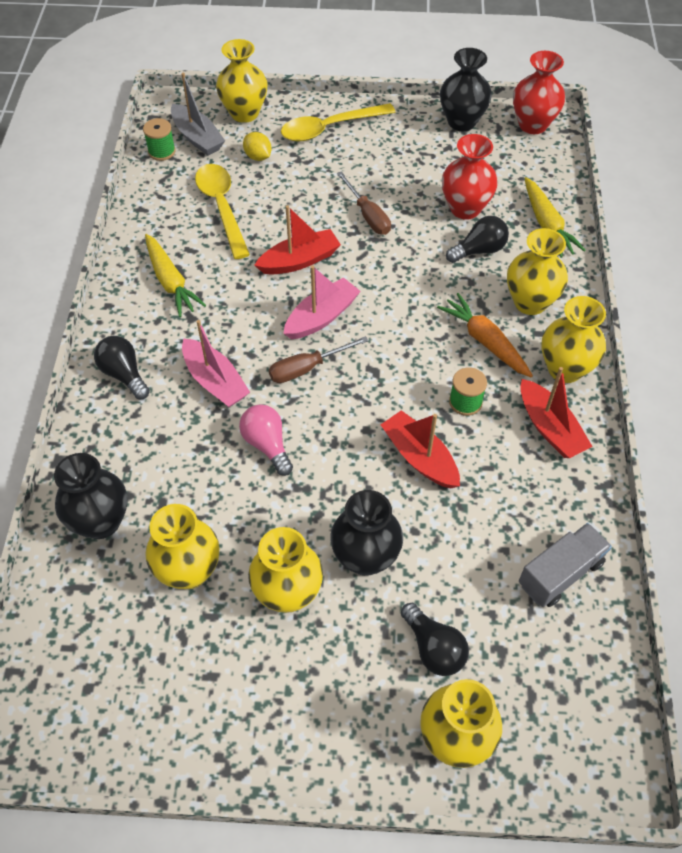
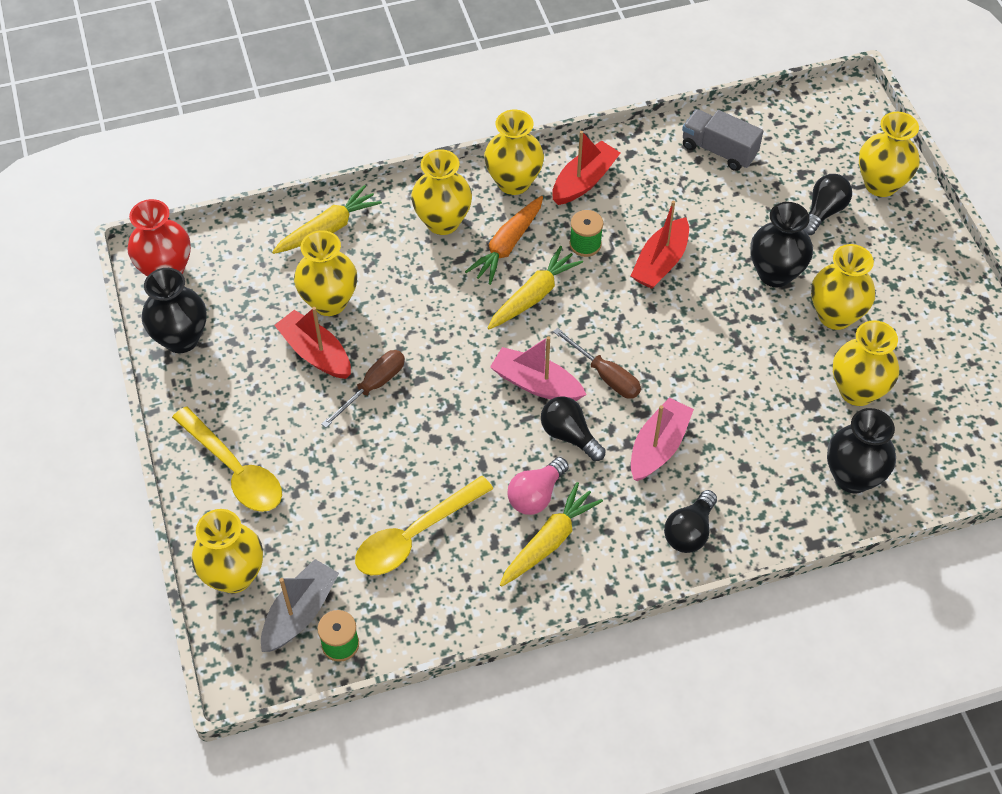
camera: 110 degrees left, 0 degrees up
pink light bulb [239,404,293,476] -> pink light bulb moved to [507,457,569,515]
yellow lemon [243,132,272,161] -> none
red boat [254,205,341,275] -> red boat moved to [274,307,351,379]
red vase [442,134,498,220] -> yellow vase [294,230,357,316]
black light bulb [446,216,509,263] -> black light bulb moved to [541,396,606,461]
none -> yellow carrot [488,246,583,329]

